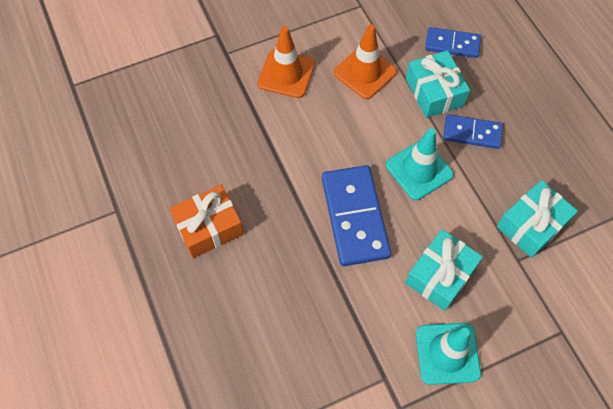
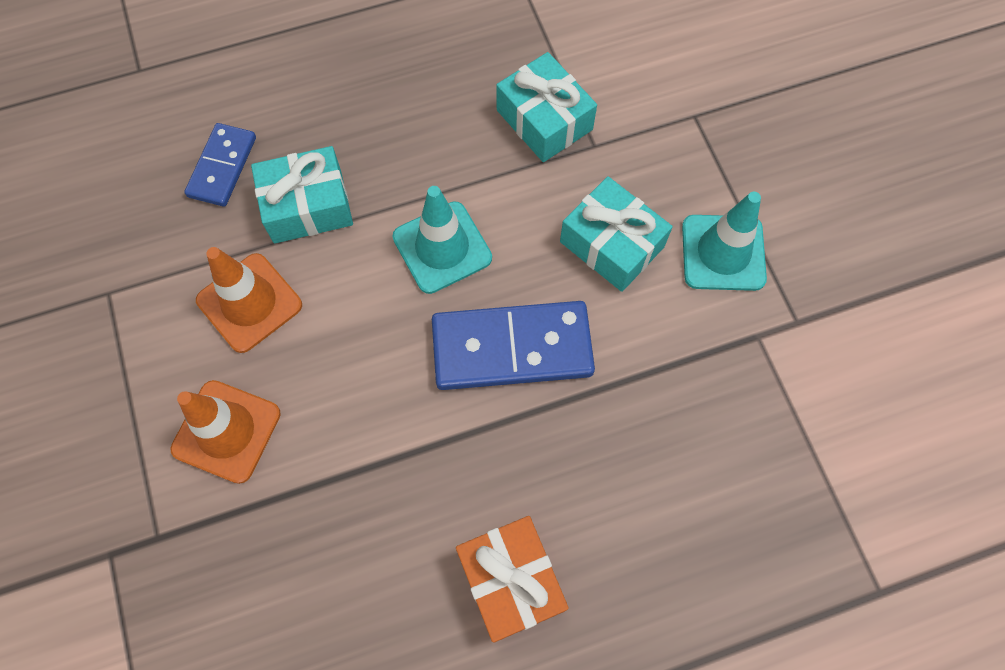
camera: 85 degrees left, 5 degrees up
blue domino [443,114,503,149] -> none

